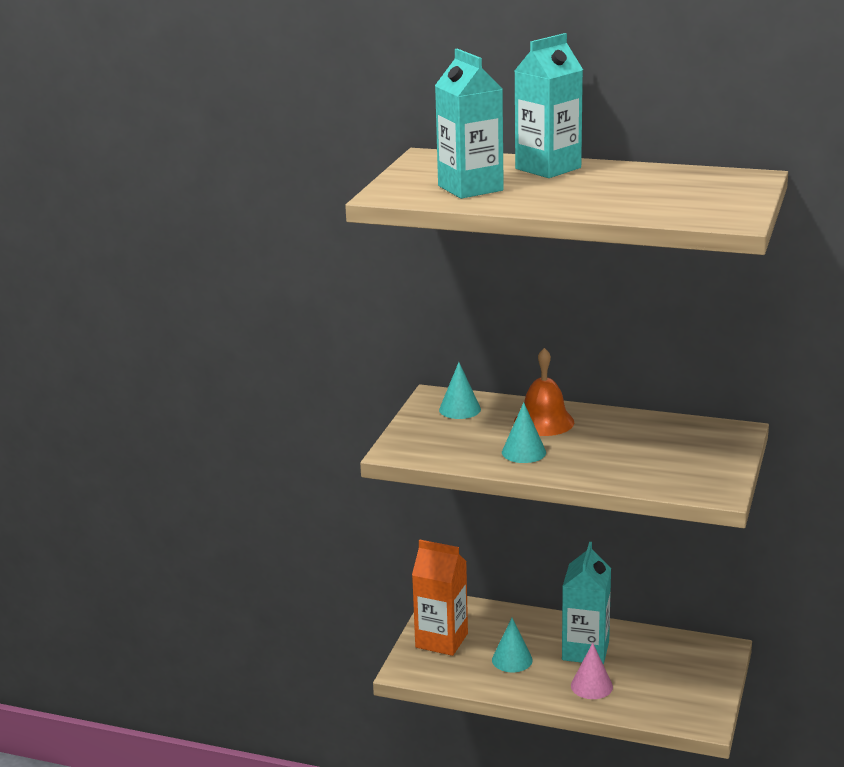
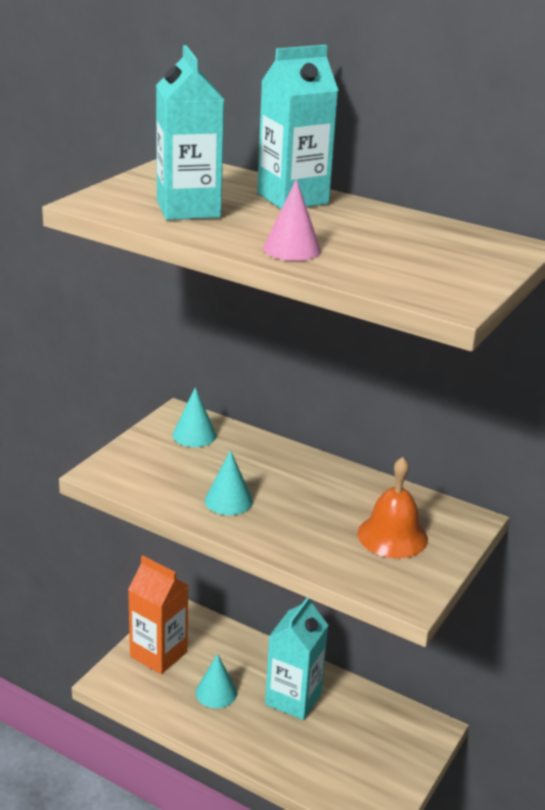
camera: 10 degrees right, 5 degrees up
orange bell [514,348,574,436] -> orange bell moved to [358,457,428,558]
pink cone [571,643,613,699] -> pink cone moved to [263,179,321,261]

